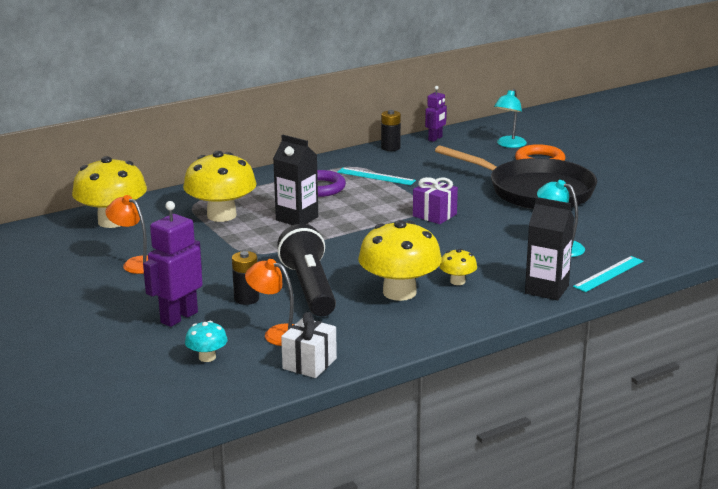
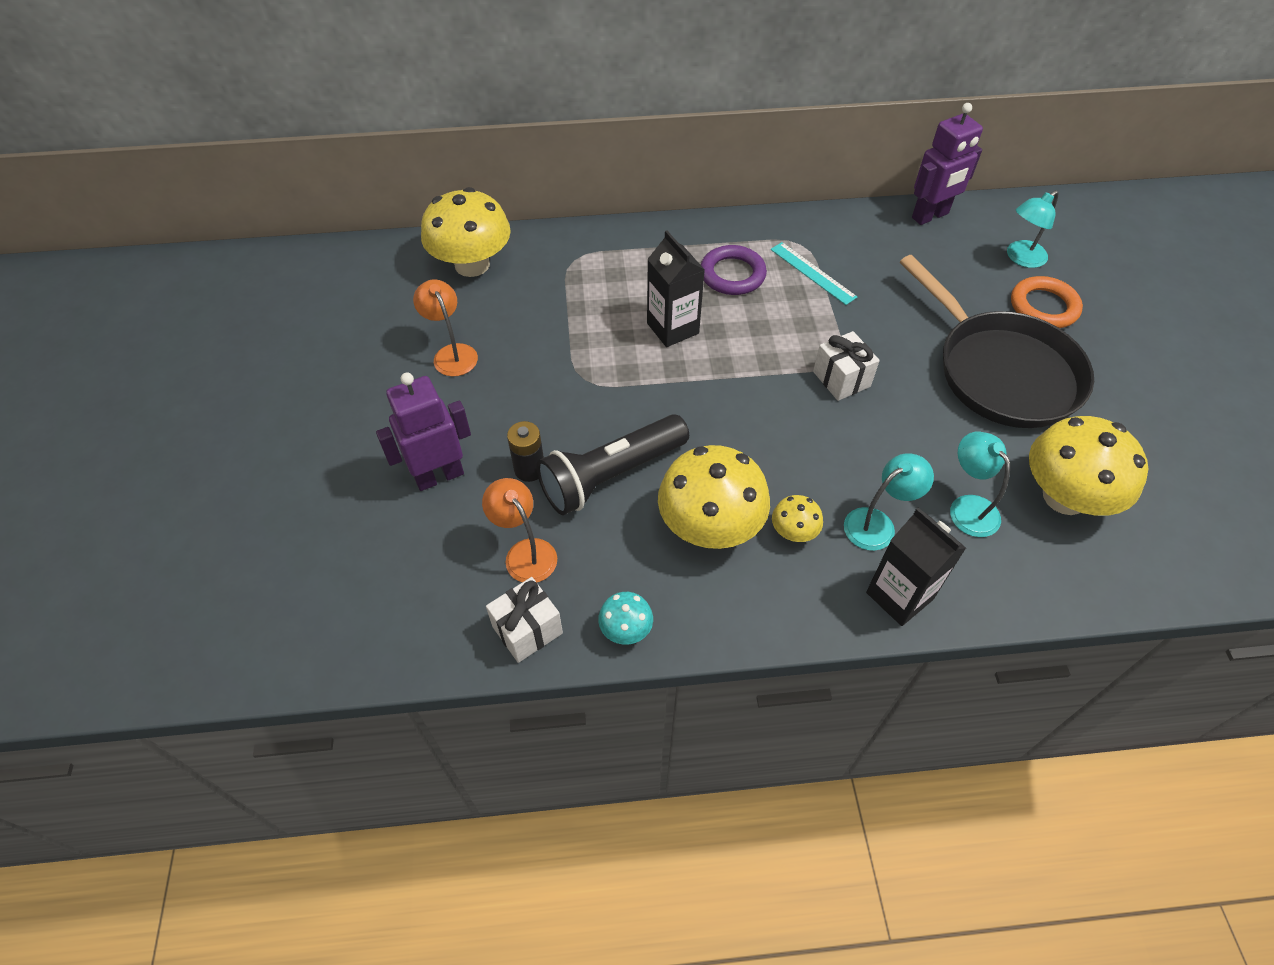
camera: 25 degrees right, 30 degrees up
yellow mushroom [183,151,257,222] -> yellow mushroom moved to [1029,416,1148,516]
turquoise mushroom [185,321,228,362] -> turquoise mushroom moved to [598,592,653,645]
black flashlight [277,224,336,317] -> black flashlight turned 135 degrees counterclockwise [536,414,689,515]
black battery [381,110,401,151] -> none
purple gift [413,177,458,224] -> white gift [813,331,880,401]
purple robot [425,86,447,142] -> purple robot [912,103,983,225], size x1.67
turquoise ruler [573,256,644,292] -> none
none -> turquoise lamp [844,453,934,551]

